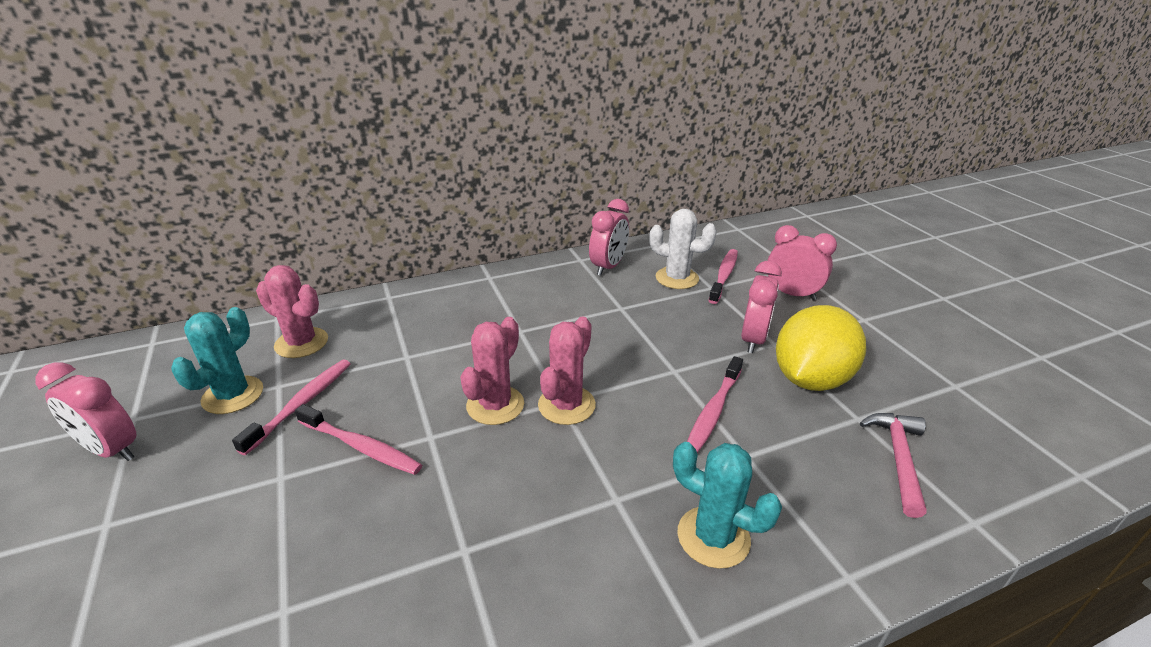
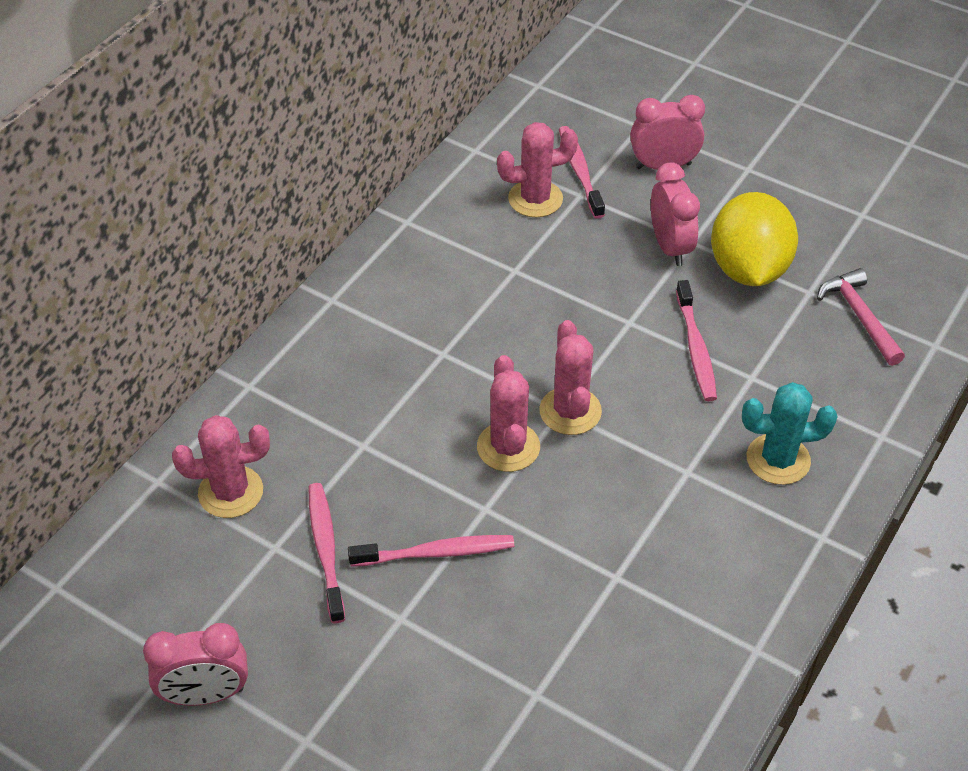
camera: 35 degrees left, 15 degrees up
turquoise cactus [171,307,263,414] -> none
pink clock [589,199,629,276] -> none
white cactus [649,209,717,289] -> pink cactus [497,122,578,217]

